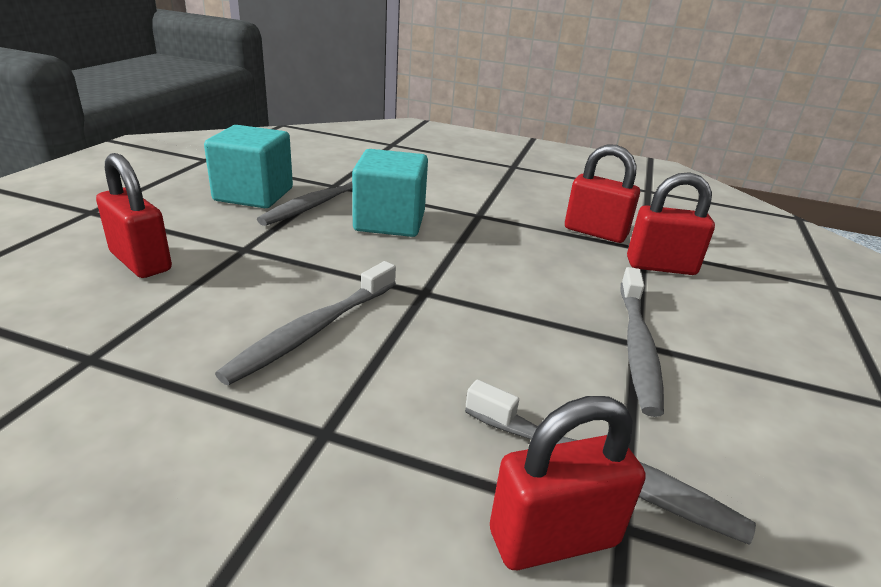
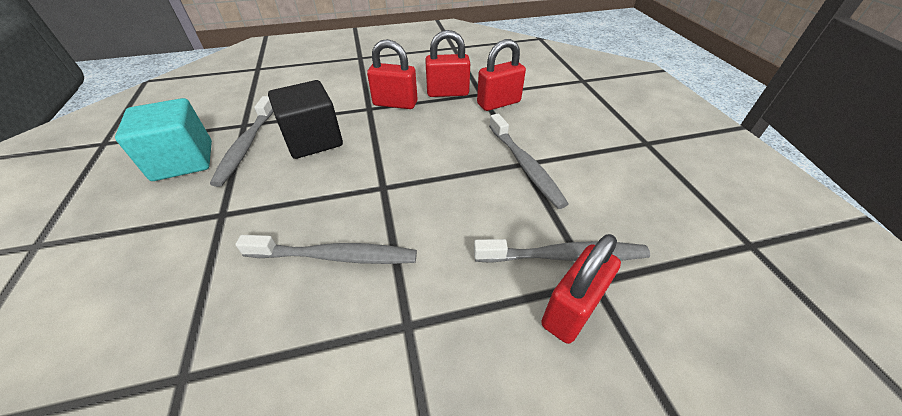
camera: 30 degrees left, 15 degrees up
red padlock [96,153,172,278] -> red padlock moved to [367,39,418,109]
grey toothbrush [215,261,396,385] -> grey toothbrush turned 90 degrees counterclockwise [235,235,417,264]
turquoise cube [352,149,428,237] -> black cube [268,80,343,159]

